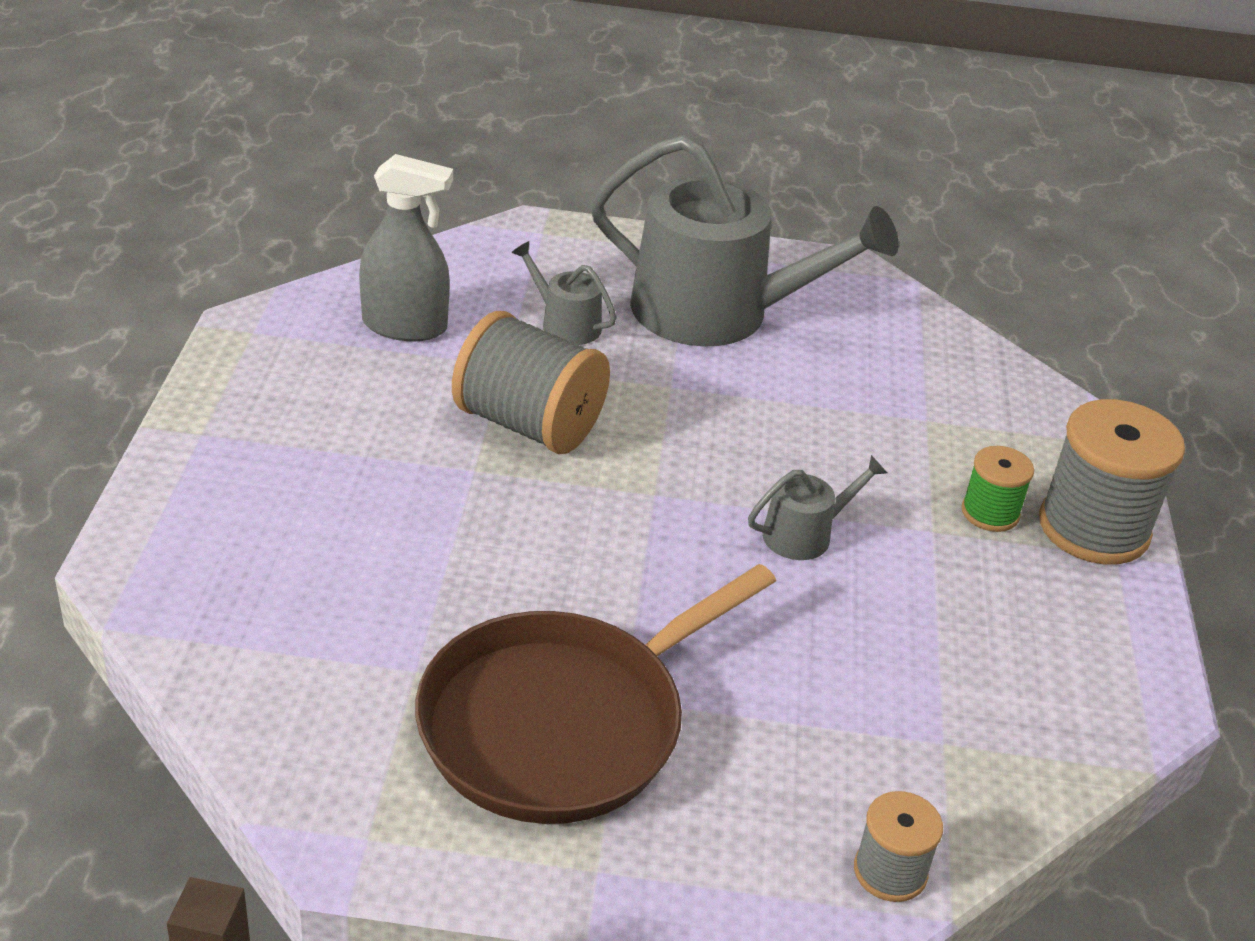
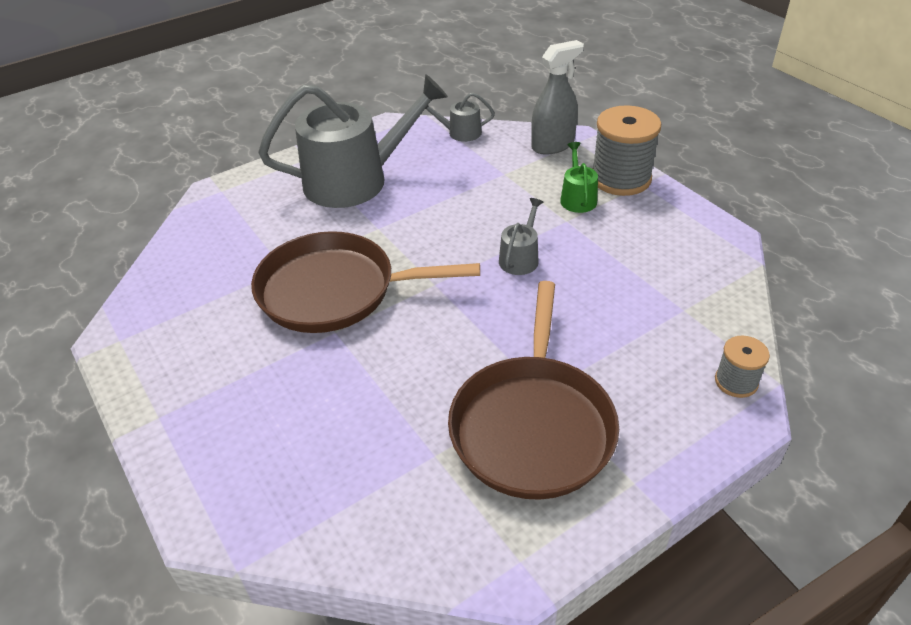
camera: 35 degrees left, 5 degrees up
grey spray bottle [359,154,453,341] -> grey spray bottle moved to [531,40,584,155]
grey spool [452,311,610,454] -> brown pan [251,231,480,333]
grey watering can [511,241,617,345] -> grey watering can moved to [425,92,495,142]
green spool [961,446,1034,532] -> green watering can [560,142,598,213]

